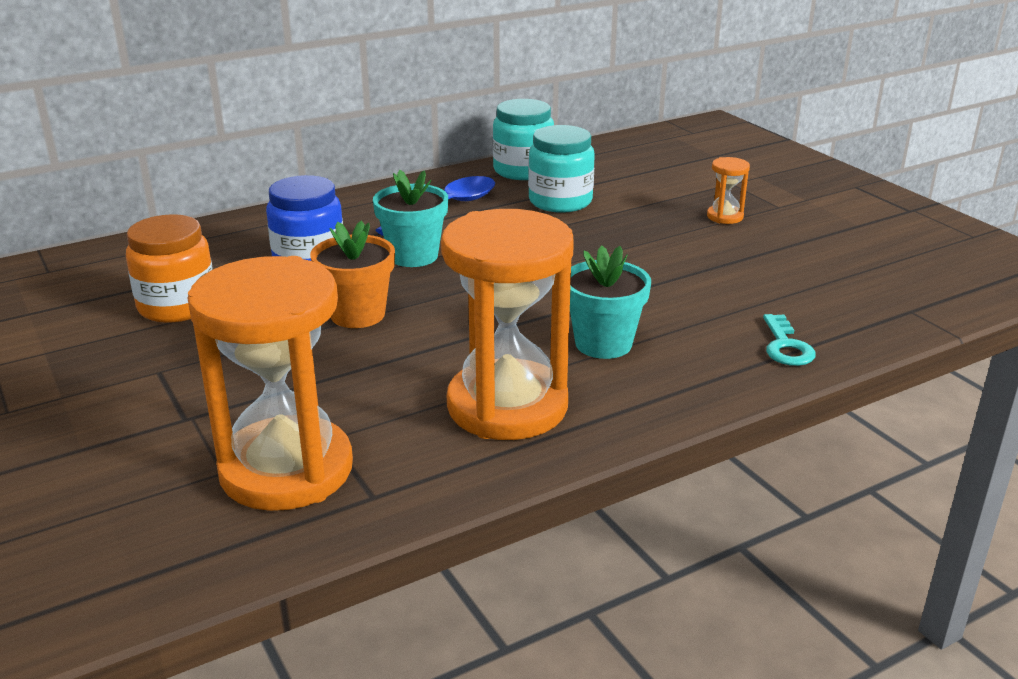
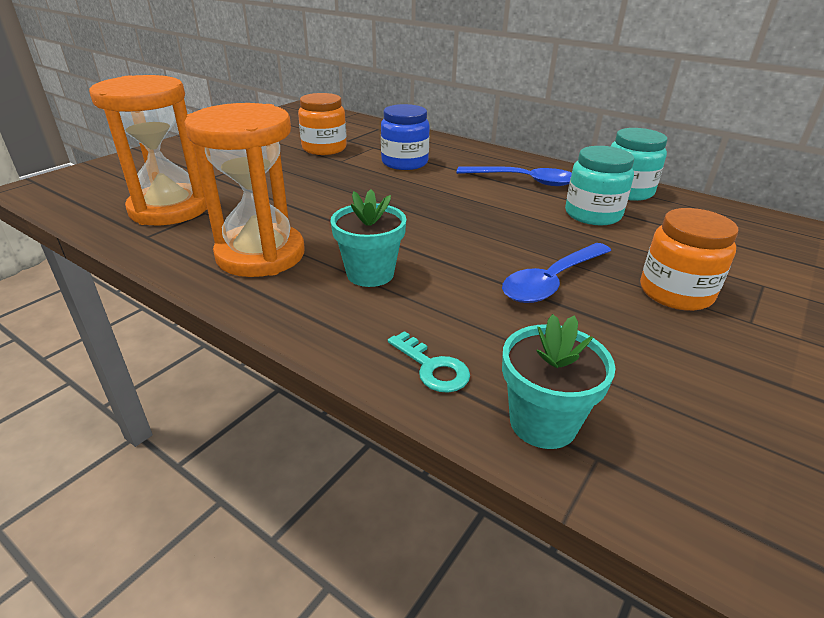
camera: 65 degrees right, 5 degrees up
orange flower pot [310,221,395,328] -> none
turquoise flower pot [373,170,448,267] -> turquoise flower pot moved to [502,314,616,449]
orange hourglass [707,157,750,224] -> orange jar [640,208,738,311]
turquoise key [763,314,816,366] -> turquoise key turned 105 degrees counterclockwise [388,331,470,393]
none -> blue spoon [502,243,611,303]

